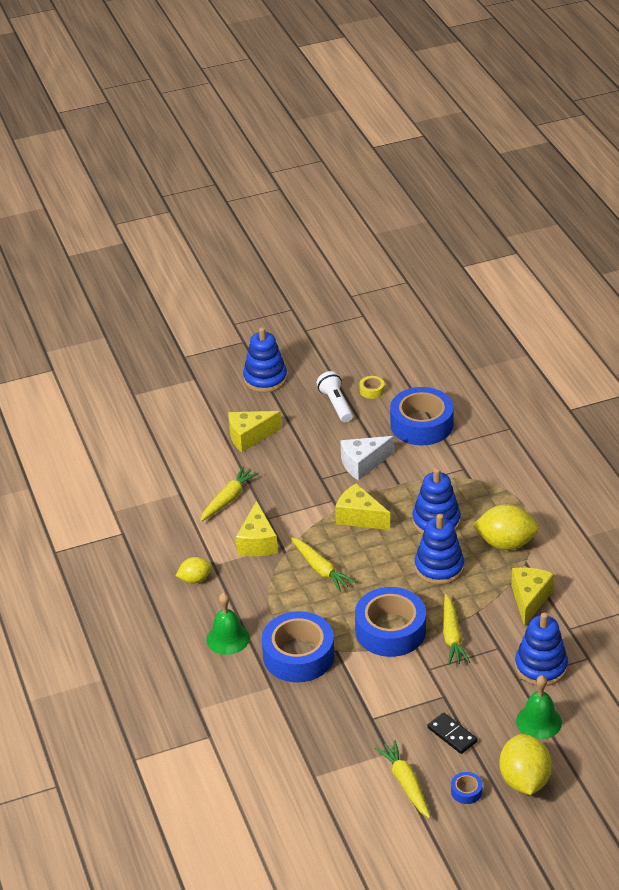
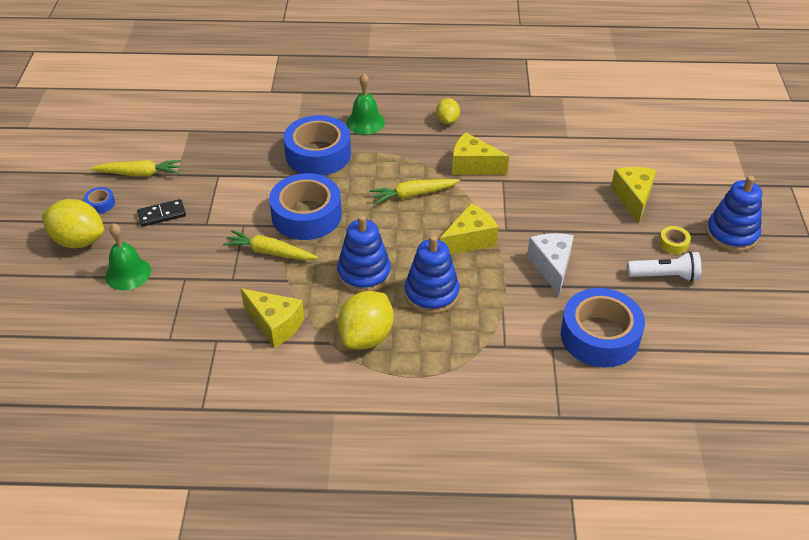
camera: 110 degrees right, 5 degrees up
yellow carrot [200,467,259,522] -> none
yellow tape [359,376,385,399] -> yellow tape moved to [659,226,691,254]
blue stacking toy [515,612,568,686] -> none

